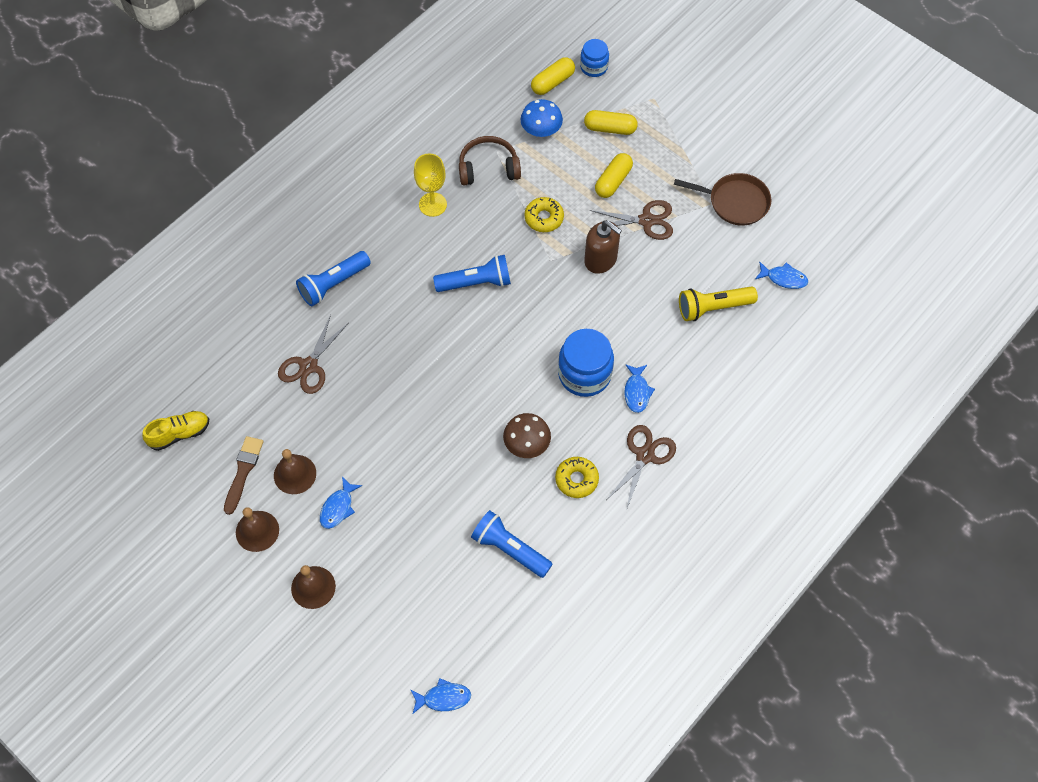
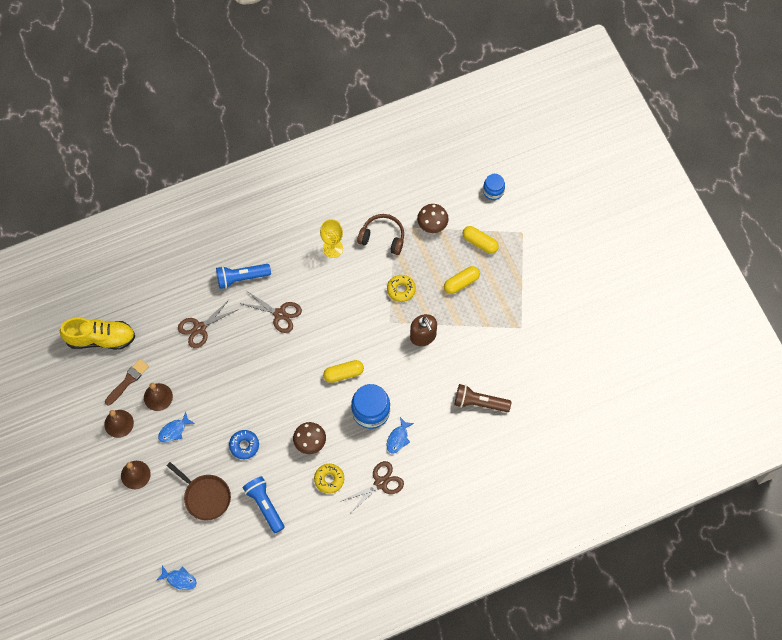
camera: 25 degrees right, 5 degrees up
yellow shoe [142,411,209,451] -> yellow shoe [60,318,135,350], size x1.61
blue flashlight [433,255,511,292] -> none
blue mushroom [520,99,563,137] -> brown mushroom [417,204,449,233]
yellow capsule [531,57,575,95] -> yellow capsule moved to [323,360,364,383]
brown scissors [590,200,673,240] -> brown scissors moved to [239,291,302,333]
brown pan [674,173,772,226] -> brown pan moved to [167,462,231,521]
yellow flashlight [679,286,758,321] -> brown flashlight [455,384,511,412]
blue fish [755,262,808,289] -> none
none -> blue donut [229,430,259,459]

